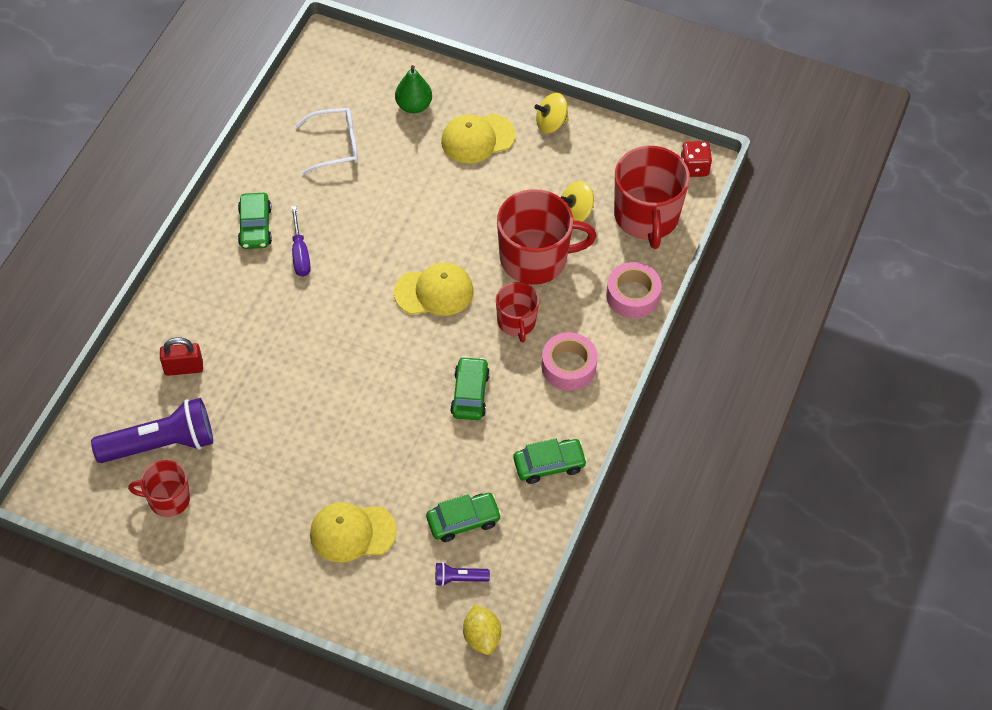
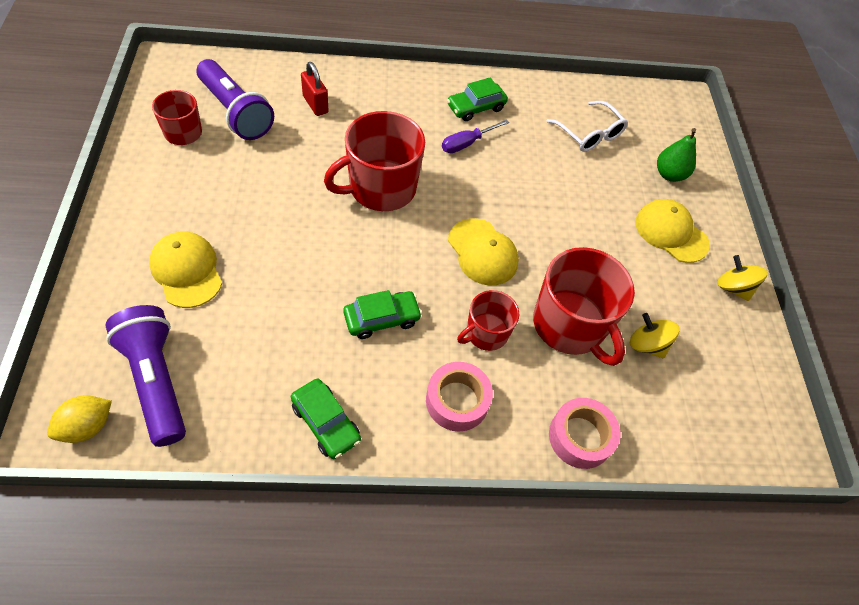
camera: 60 degrees right, 0 degrees up
green car [426,493,502,542] -> none
purple flashlight [435,562,490,586] -> purple flashlight [105,305,186,447], size x2.24
red mug [614,146,690,249] -> red mug moved to [324,111,425,211]
red dice [680,141,712,177] -> none

